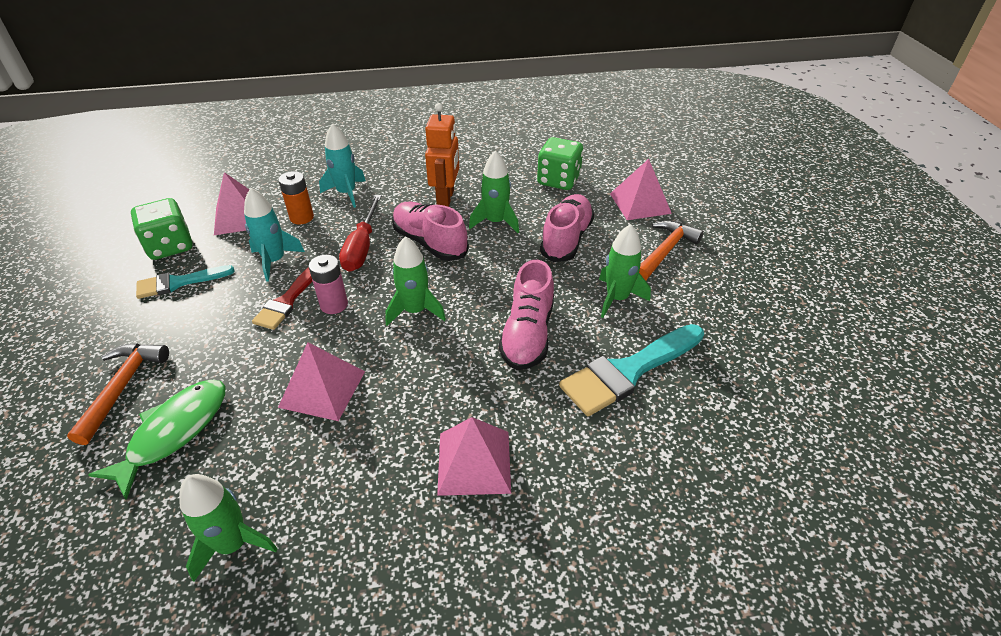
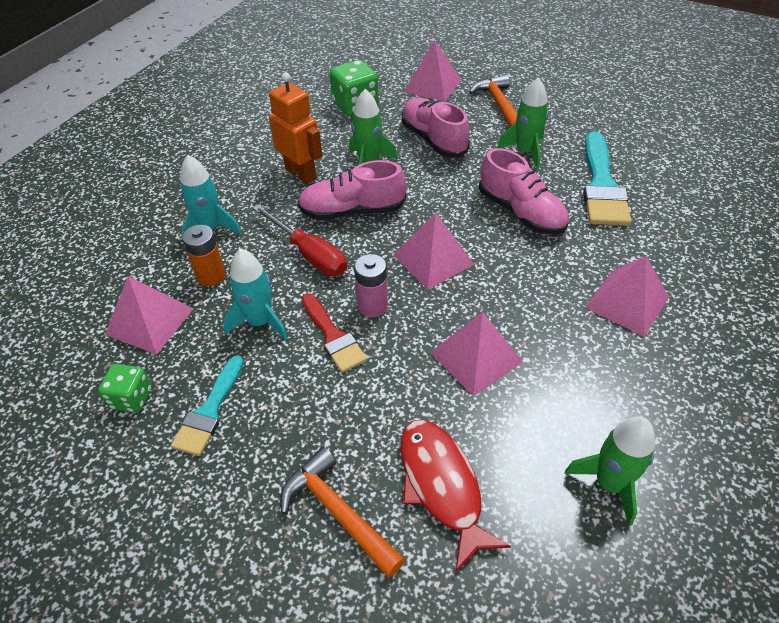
camera: 50 degrees left, 5 degrees up
green fish [88,380,225,500] -> red fish [401,420,511,572]
green dice [131,198,193,260] -> green dice [98,364,152,413], size x0.62
green rocket [385,236,446,326] -> pink pyramid [394,212,474,290]

